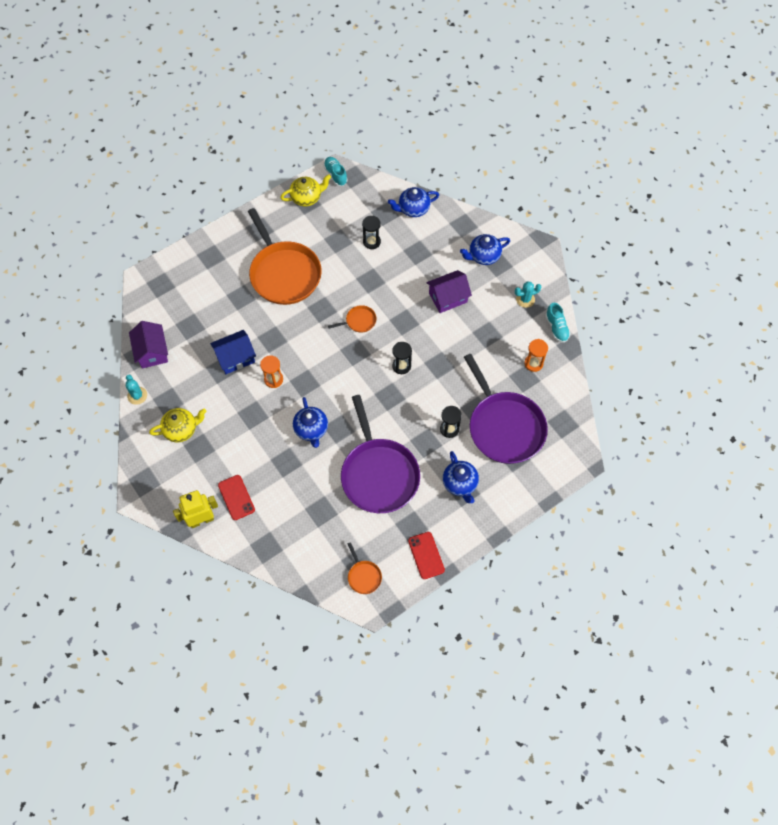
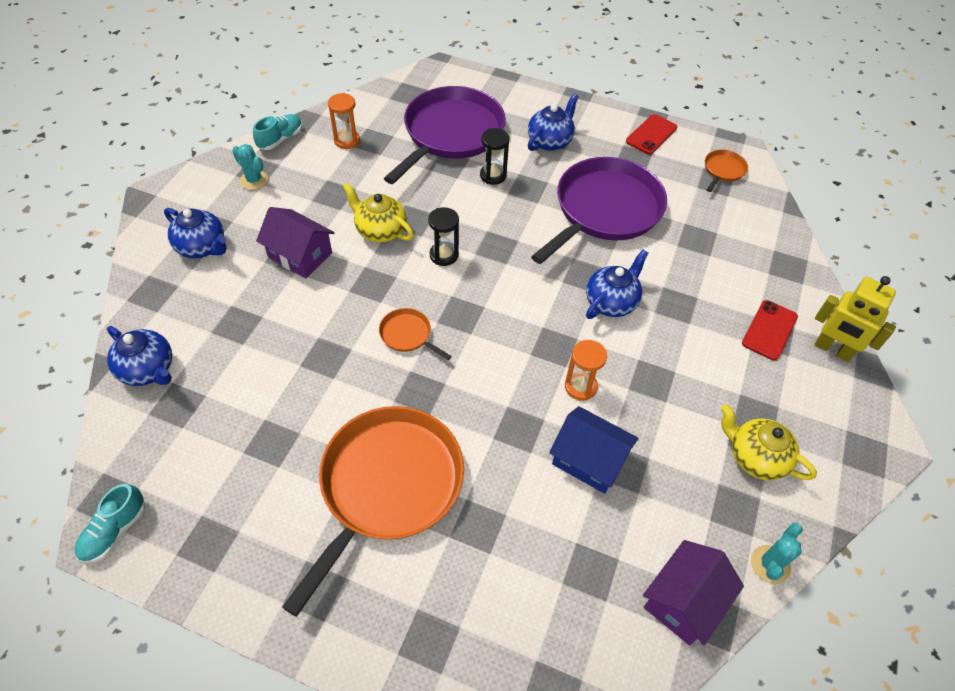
camera: 125 degrees left, 10 degrees down
yellow teapot [280,174,331,207] -> yellow teapot moved to [342,183,414,242]
black hourglass [362,216,381,249] -> none

